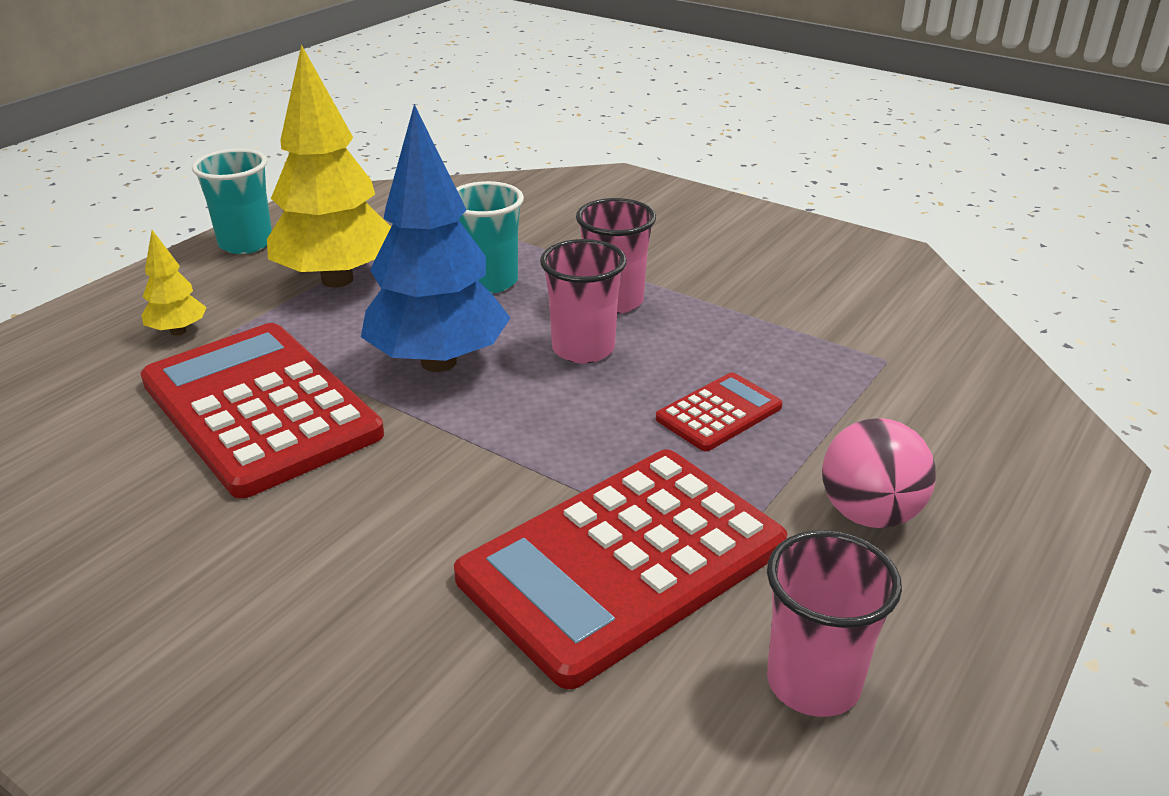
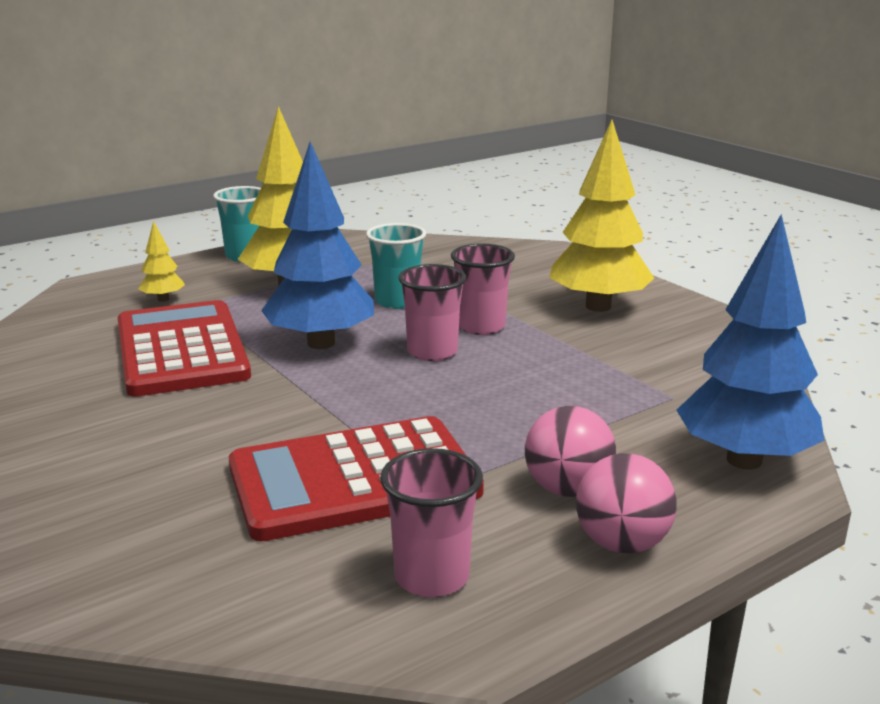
camera: 20 degrees right, 10 degrees down
red calculator [656,372,783,451] -> none
none -> yellow tree [549,120,654,312]
none -> pink ball [576,453,677,554]
none -> blue tree [676,214,824,469]

